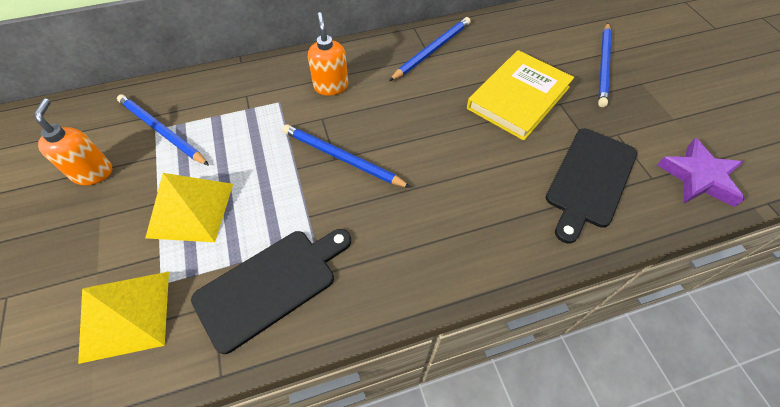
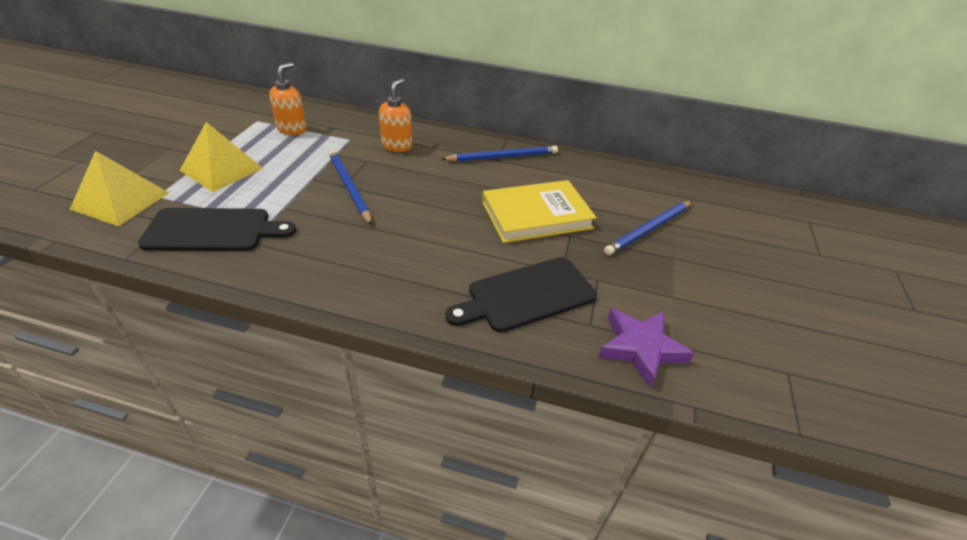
camera: 30 degrees right, 15 degrees down
orange soap dispenser [34,98,112,185] -> orange soap dispenser moved to [269,62,307,135]
blue pencil [117,94,209,166] -> none

